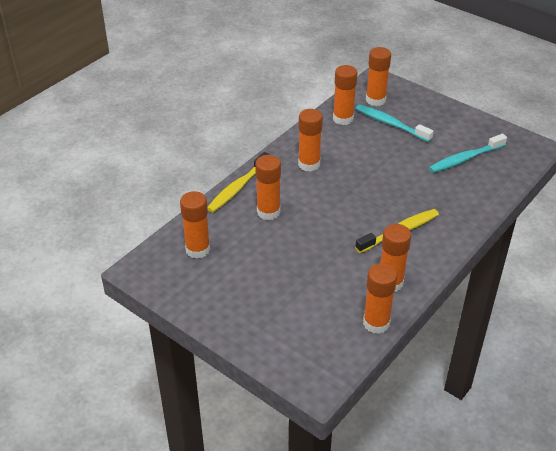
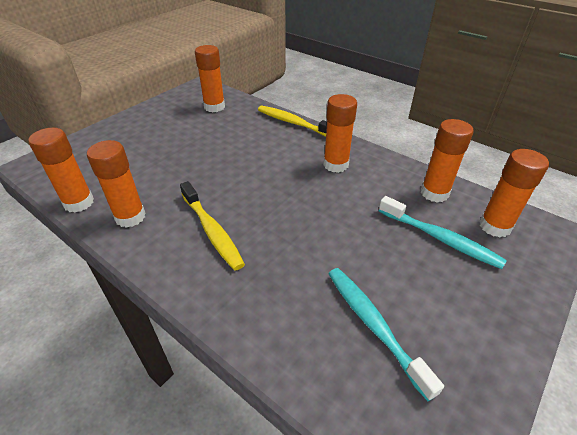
camera: 90 degrees right, 0 degrees up
orange glue stick [255,155,281,220] -> none
turquoise toothbrush [356,104,434,142] -> turquoise toothbrush turned 90 degrees clockwise [379,196,507,269]

